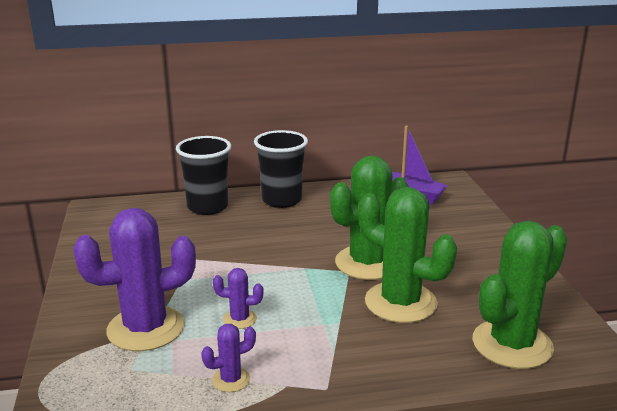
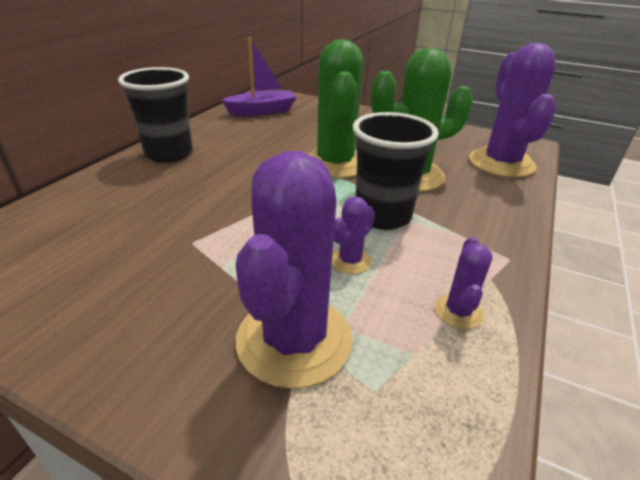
camera: 55 degrees left, 10 degrees up
black cup [176,136,231,215] -> black cup moved to [353,112,439,230]
green cactus [473,221,568,369] -> purple cactus [469,43,556,178]

